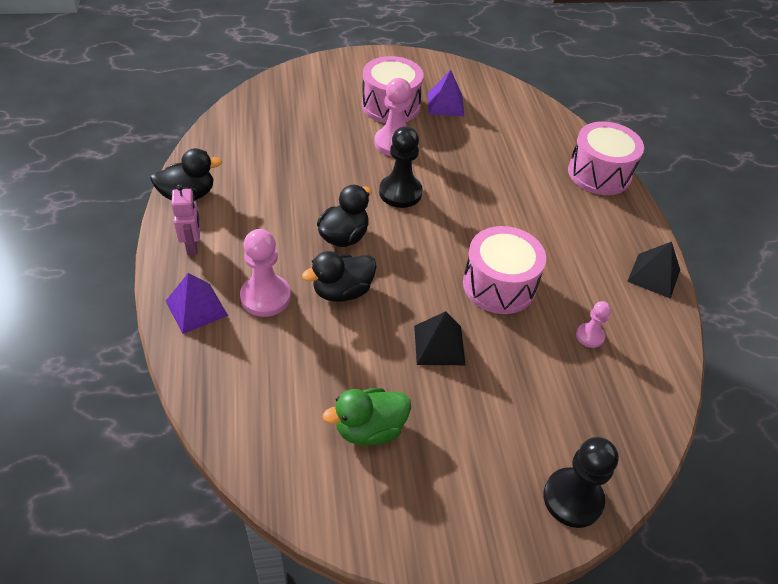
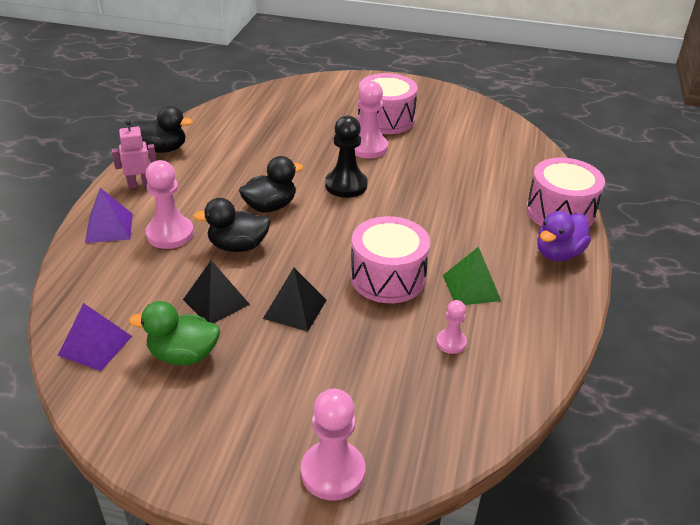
camera: 25 degrees right, 10 degrees down
pink robot [171,184,200,255] -> pink robot turned 120 degrees counterclockwise [112,119,157,189]
purple pyramid [428,70,464,116] -> purple pyramid moved to [58,303,132,371]
black pawn [543,437,619,528] -> pink pawn [301,389,365,501]
black pyramid [627,242,680,299] -> black pyramid moved to [183,260,250,323]
none -> green pyramid [443,247,501,305]
none -> purple duck [537,211,591,261]

